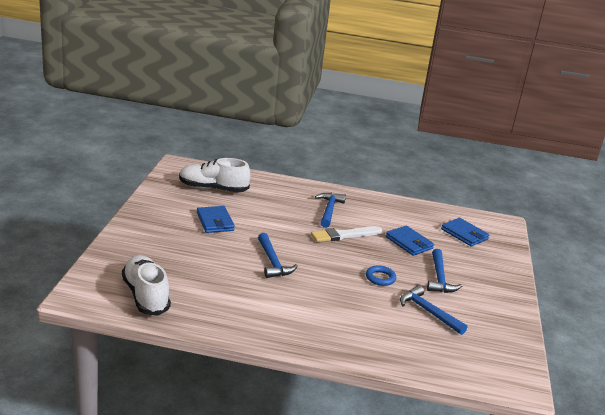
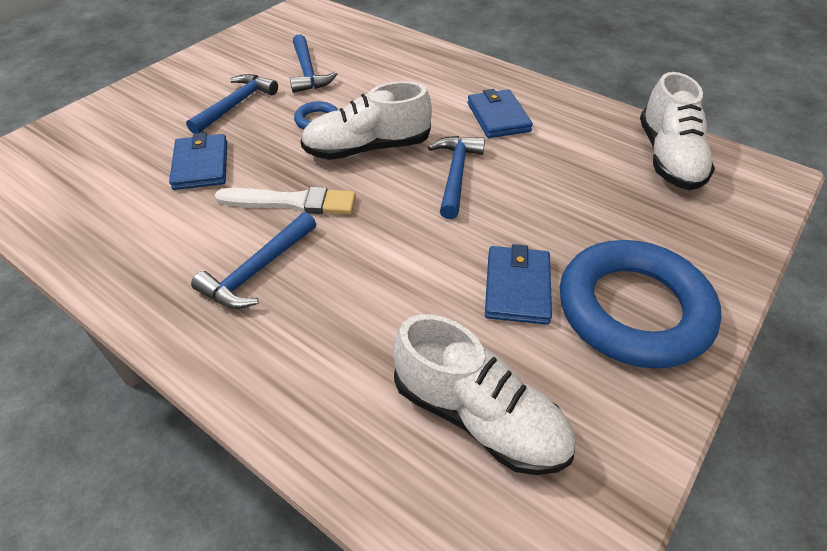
camera: 150 degrees left, 20 degrees up
blue wallet [441,218,489,247] -> blue wallet moved to [468,89,533,138]
none -> white shoe [300,81,432,160]
none -> blue ring [560,240,722,369]

